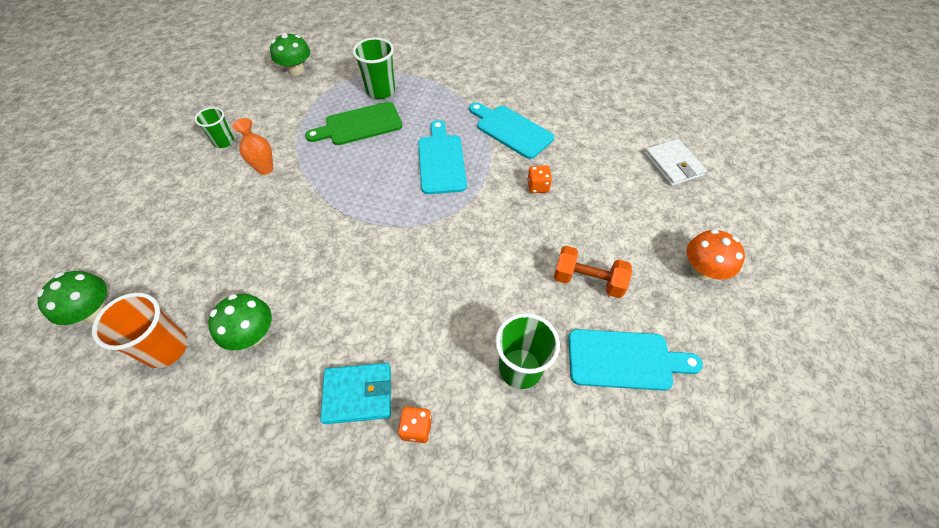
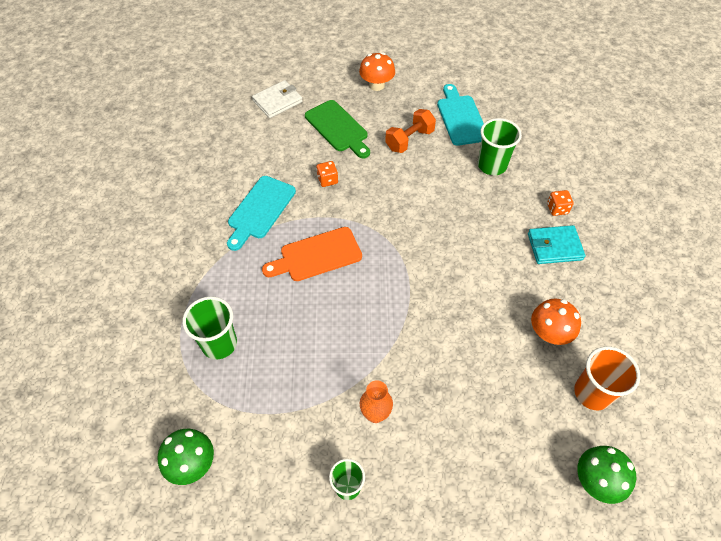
camera: 105 degrees left, 0 degrees up
green mushroom [208,294,272,351] -> orange mushroom [531,299,581,345]
green cutting board [305,102,402,145] -> green cutting board moved to [305,100,370,158]
turquoise wallet [320,363,391,424] -> turquoise wallet turned 75 degrees counterclockwise [528,225,585,264]
turquoise cutting board [418,120,467,194] -> orange cutting board [262,227,362,281]
orange dumbbell [554,246,632,298] -> orange dumbbell turned 45 degrees clockwise [385,109,436,153]

